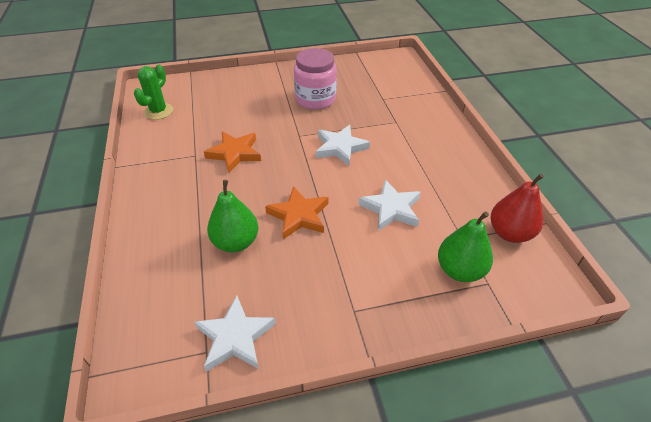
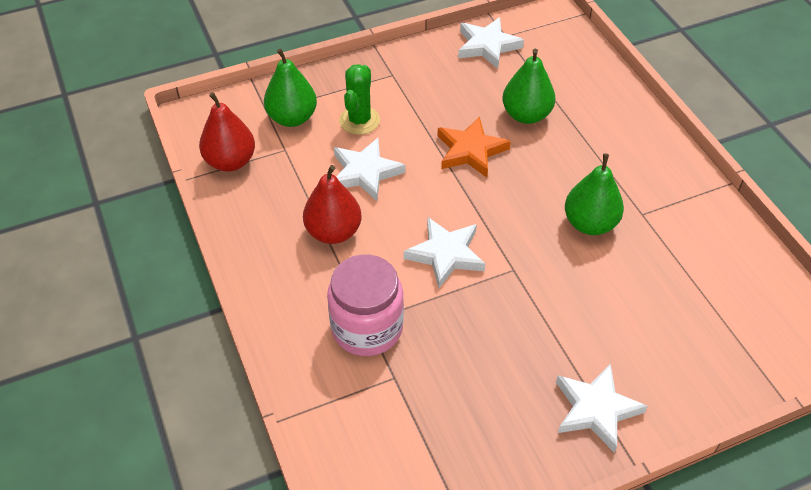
camera: 170 degrees right, 5 degrees up
green cactus [134,65,173,120] -> green cactus moved to [339,64,380,135]
orange star [204,132,261,173] -> green pear [565,153,624,235]
pink jar [294,48,337,110] -> pink jar moved to [327,254,404,356]
none -> red pear [303,165,361,244]
none -> white star [556,364,648,453]

